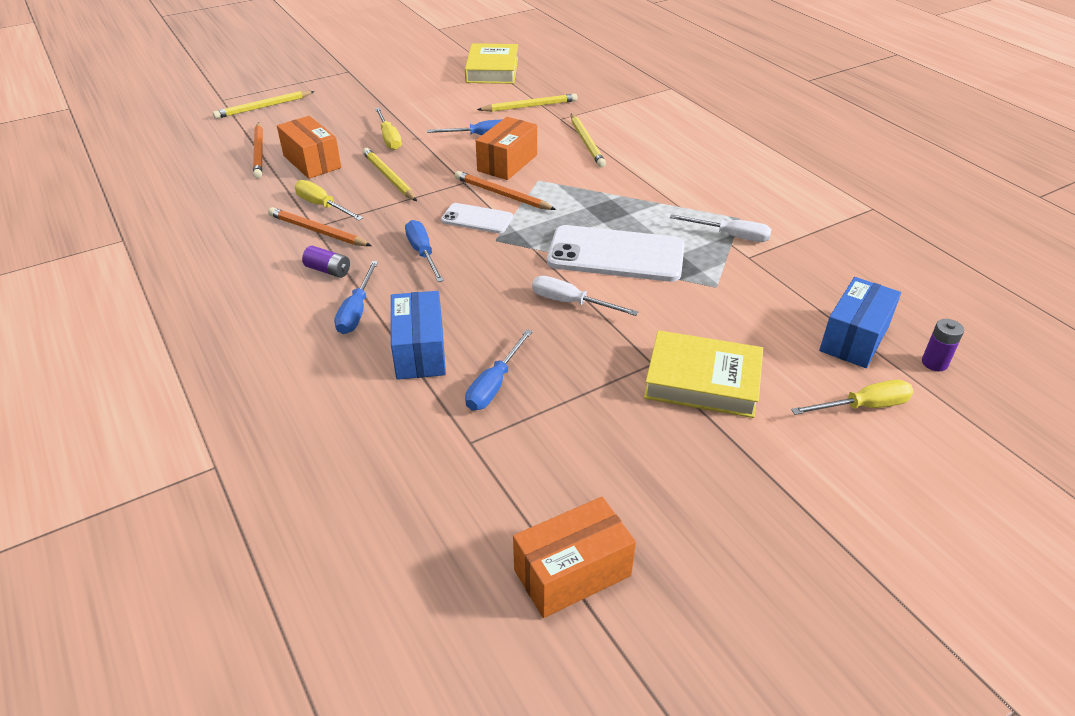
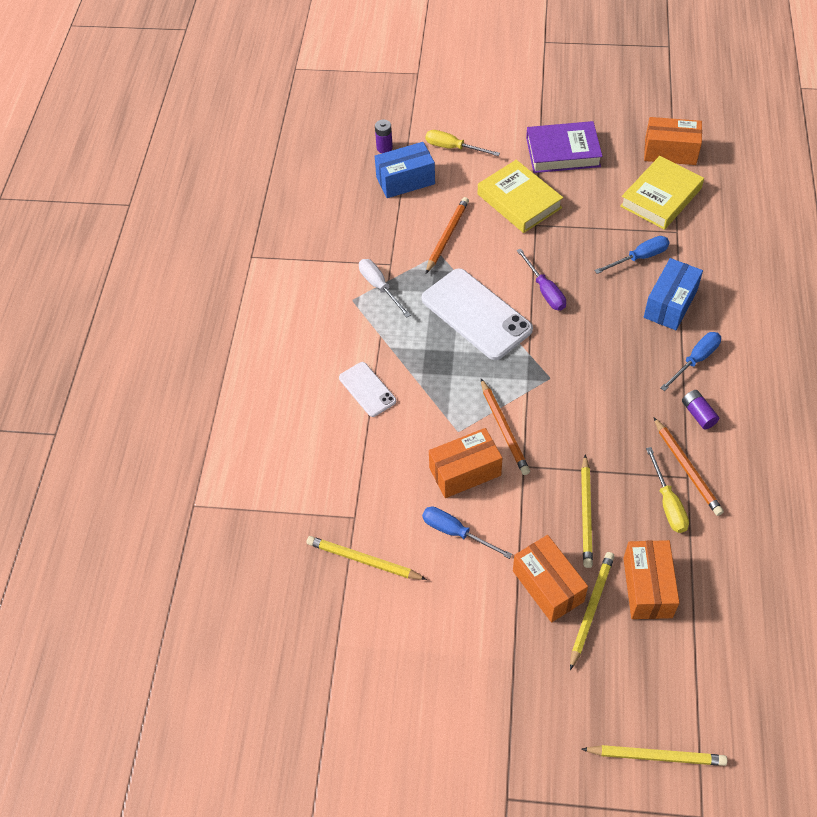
camera: 140 degrees left, 15 degrees up
orange pencil [253,122,263,178] -> orange pencil moved to [426,197,469,274]
yellow screwdriver [375,108,402,150] -> orange box [513,535,588,623]
blue screwdriver [405,220,444,282] -> none
white phone [441,203,513,233] -> white phone moved to [339,362,396,417]
yellow book [465,43,518,84] -> yellow book moved to [620,156,704,230]
white screwdriver [532,276,638,316] -> purple screwdriver [517,249,566,310]
yellow pencil [571,114,606,167] -> yellow pencil moved to [570,552,615,670]
none -> purple book [526,121,603,173]

